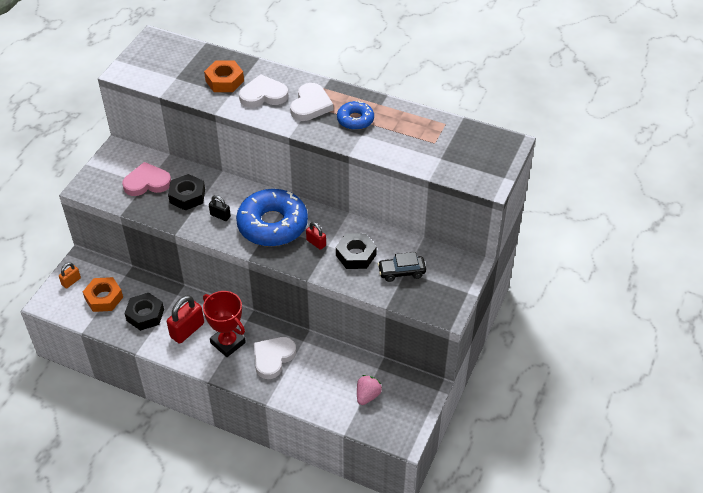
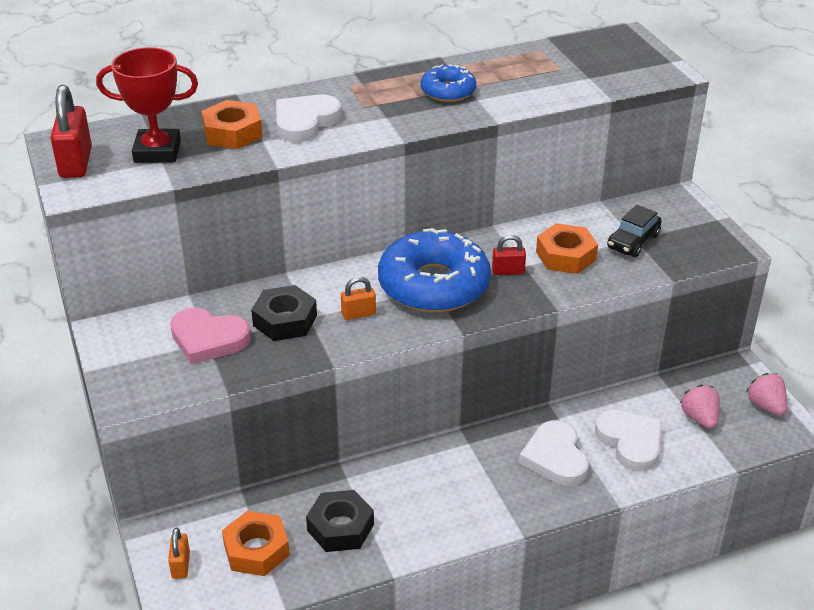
camera: 45 degrees left, 10 degrees down
pink heart [122,162,171,196] -> pink heart turned 105 degrees counterclockwise [170,308,251,364]
red padlock [167,295,204,344] -> red padlock moved to [51,85,92,178]
red trophy [203,291,246,357] -> red trophy moved to [96,47,198,163]
black padlock [209,195,231,221] -> orange padlock [341,277,376,320]
white heart [290,83,333,121] -> white heart moved to [595,410,662,471]
black nut [336,233,377,269] -> orange nut [536,223,598,274]
none -> pink strawberry [746,373,787,416]

